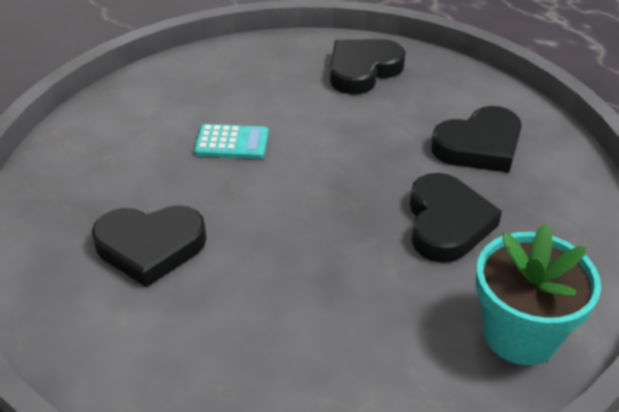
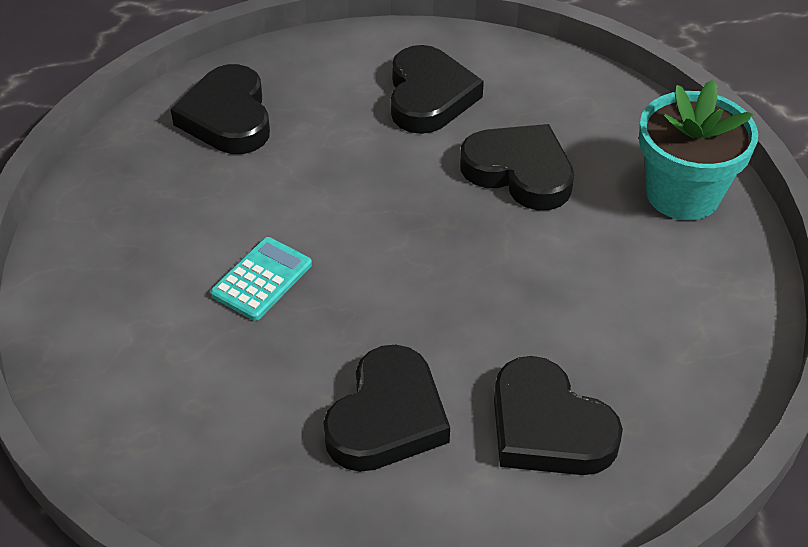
camera: 60 degrees left, 5 degrees up
none -> black heart [494,356,623,475]

